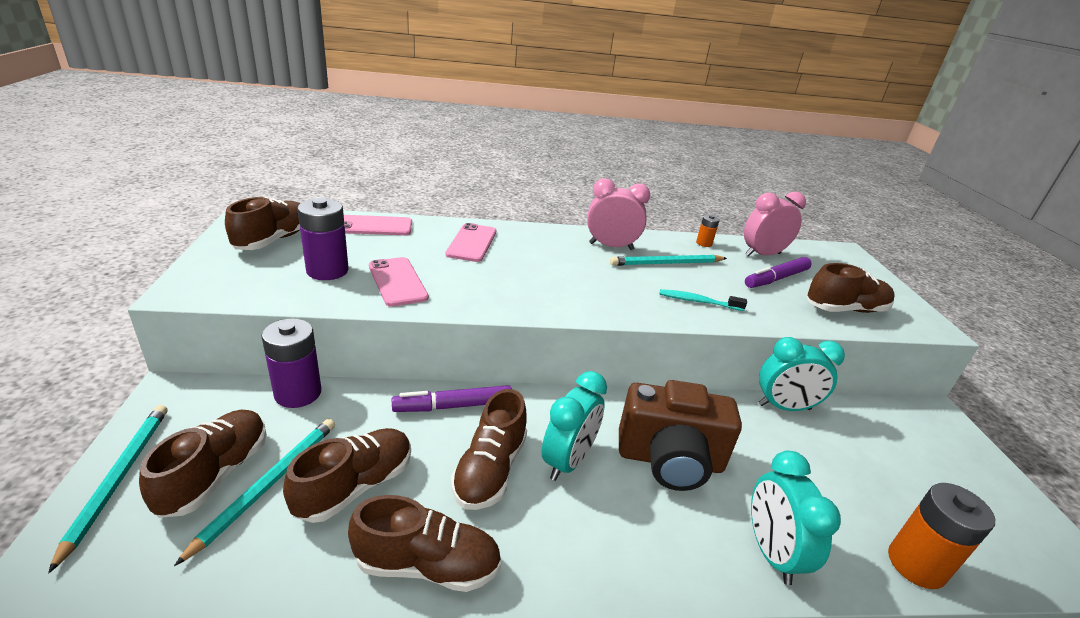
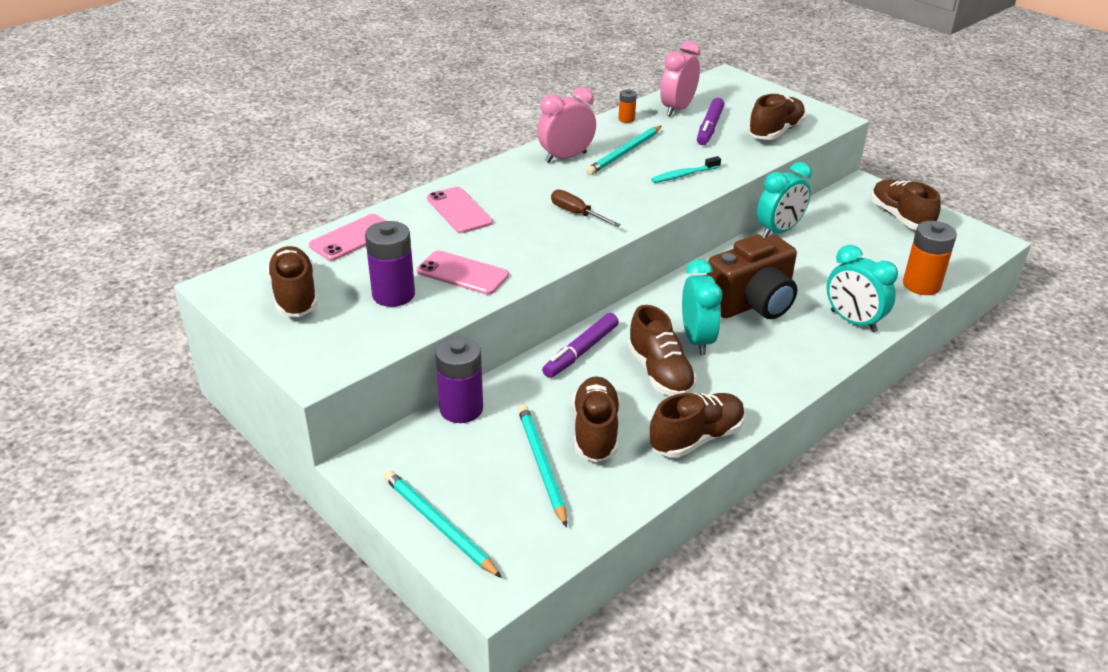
camera: 35 degrees left, 5 degrees up
brown shoe [139,410,267,518] -> brown shoe moved to [871,179,941,230]
none -> brown screwdriver [551,189,621,227]

